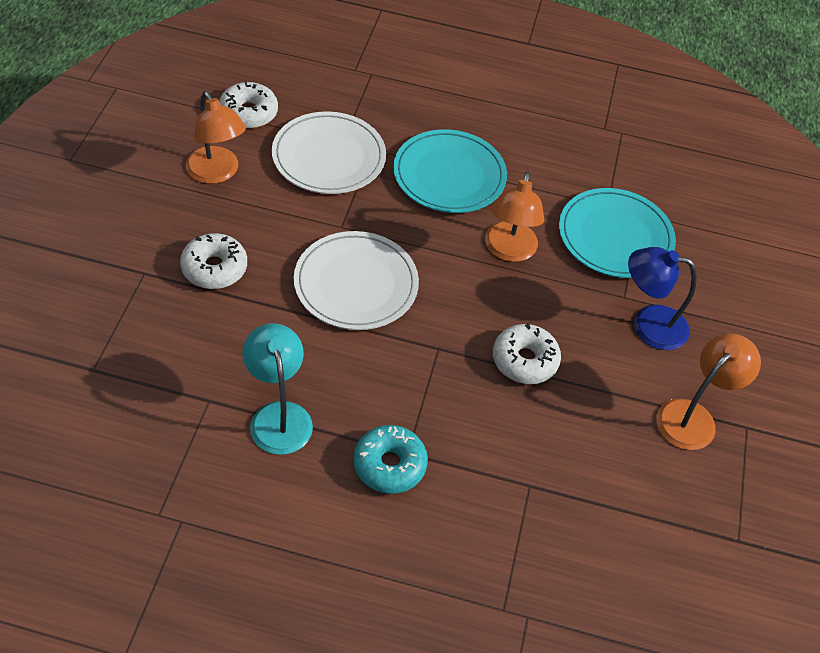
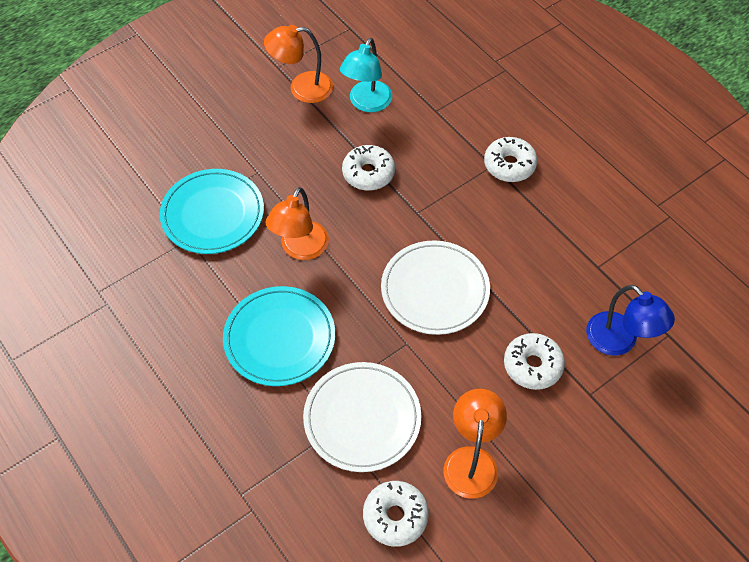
camera: 135 degrees left, 5 degrees up
turquoise lamp [242,323,313,455] -> turquoise lamp moved to [340,38,392,112]
turquoise donut [353,425,428,494] -> white donut [484,137,537,182]
orange lamp [485,172,544,262] -> orange lamp turned 150 degrees clockwise [266,187,329,260]
blue lamp [628,247,697,350] -> blue lamp moved to [586,285,675,356]

